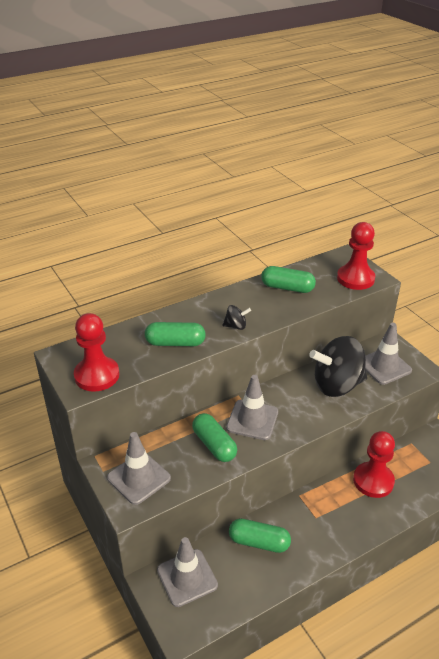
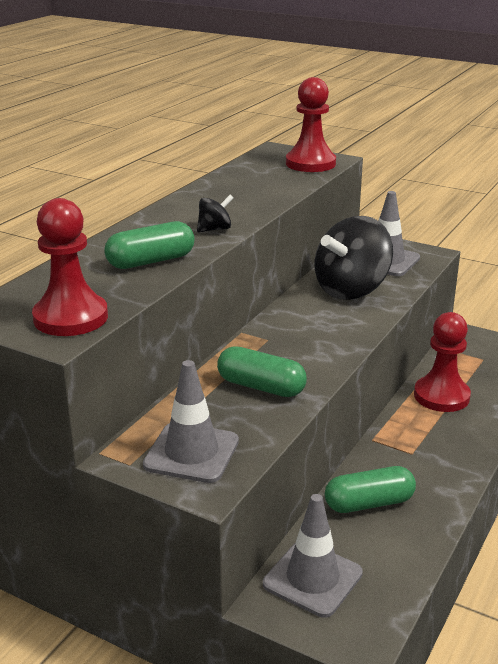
camera: 30 degrees left, 10 degrees down
grey traffic cone [226,375,278,440] -> none
green capsule [261,266,316,293] -> none

